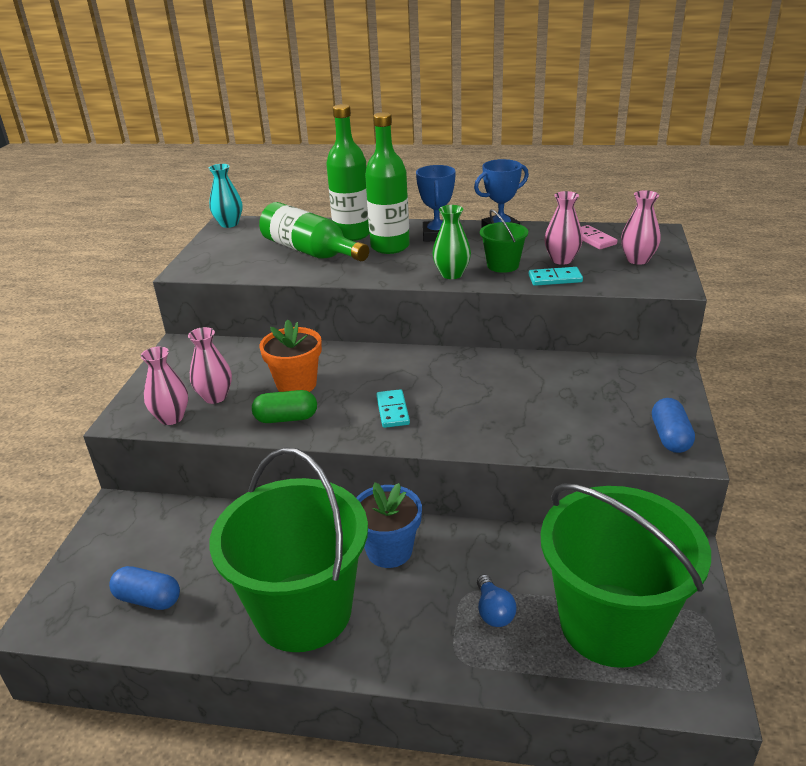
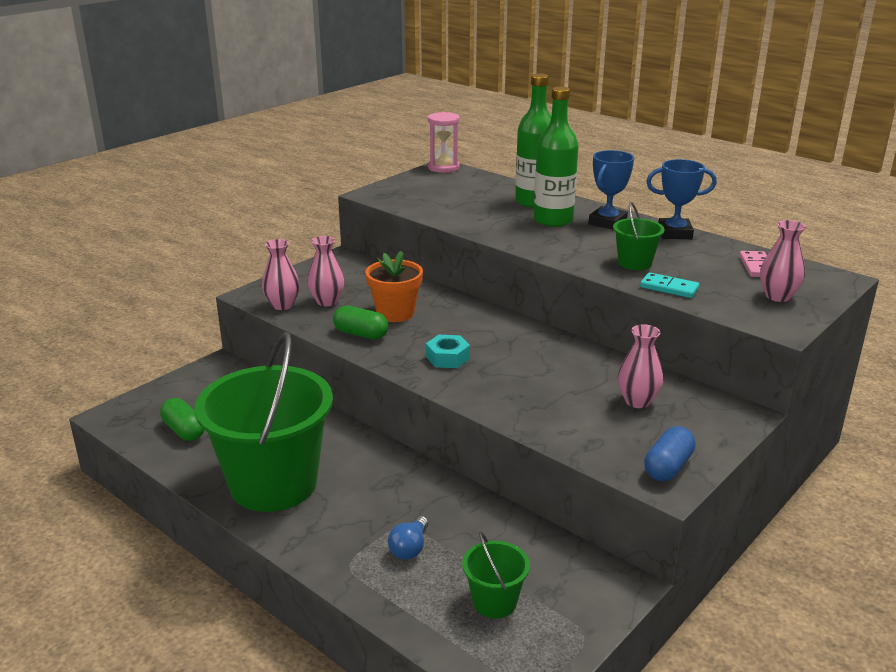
camera: 30 degrees right, 5 degrees down
blue capsule [109,566,180,610] -> green capsule [160,398,204,441]
turquoise vase [209,164,243,228] -> pink hourglass [428,112,460,173]
green bottle [259,202,369,261] -> none
blue flower pot [356,482,422,568] -> none
turquoise domino [376,389,410,428] -> turquoise nut [426,335,470,368]
green vase [432,205,471,279] -> none
green bucket [541,483,711,668] -> green bucket [462,531,530,618], size x0.43
pink vase [544,191,583,265] -> pink vase moved to [618,324,663,408]

